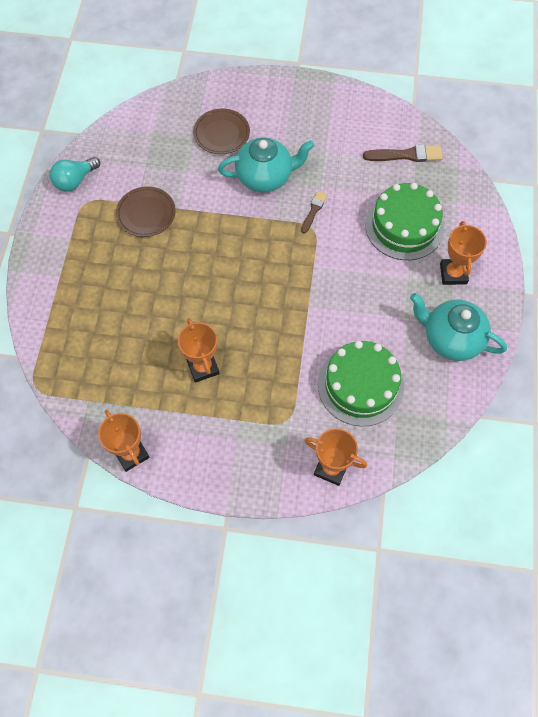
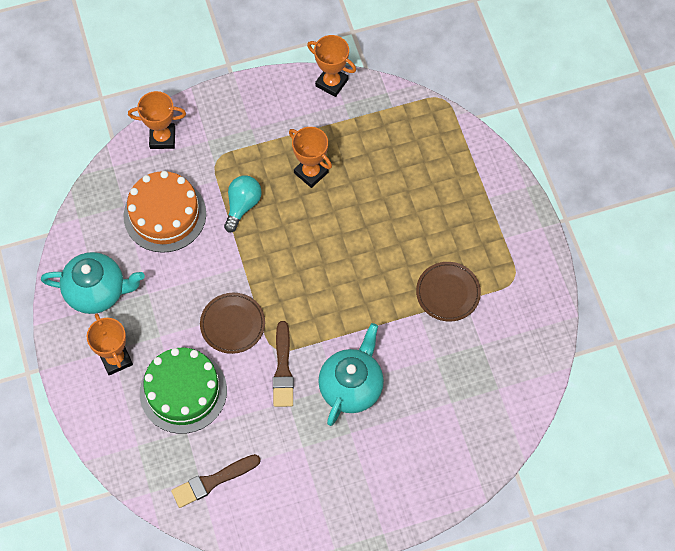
camera: 155 degrees right, 0 degrees up
turquoise light bulb [49,157,100,192] -> turquoise light bulb moved to [224,176,262,232]
brown plate [193,109,250,154] -> brown plate moved to [200,293,265,354]
turquoise teapot [218,137,315,192] -> turquoise teapot turned 150 degrees clockwise [318,323,384,426]
brown brush [301,191,327,233] -> brown brush [273,321,294,407], size x1.60
green cake [318,341,404,426] -> orange cake [124,171,206,253]

